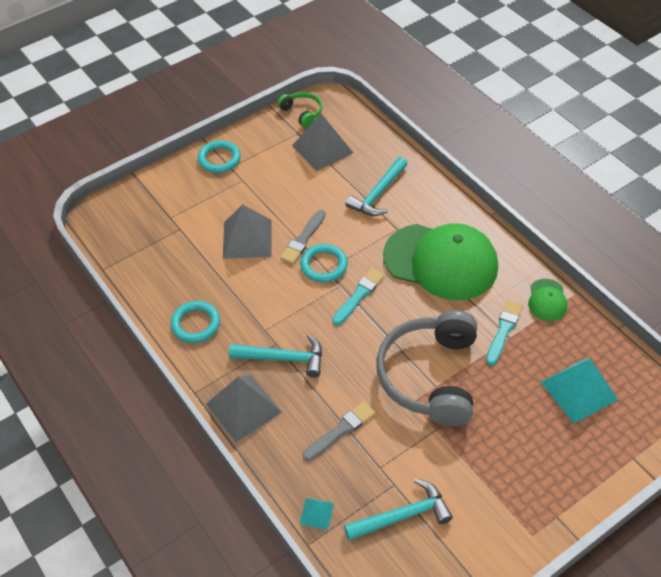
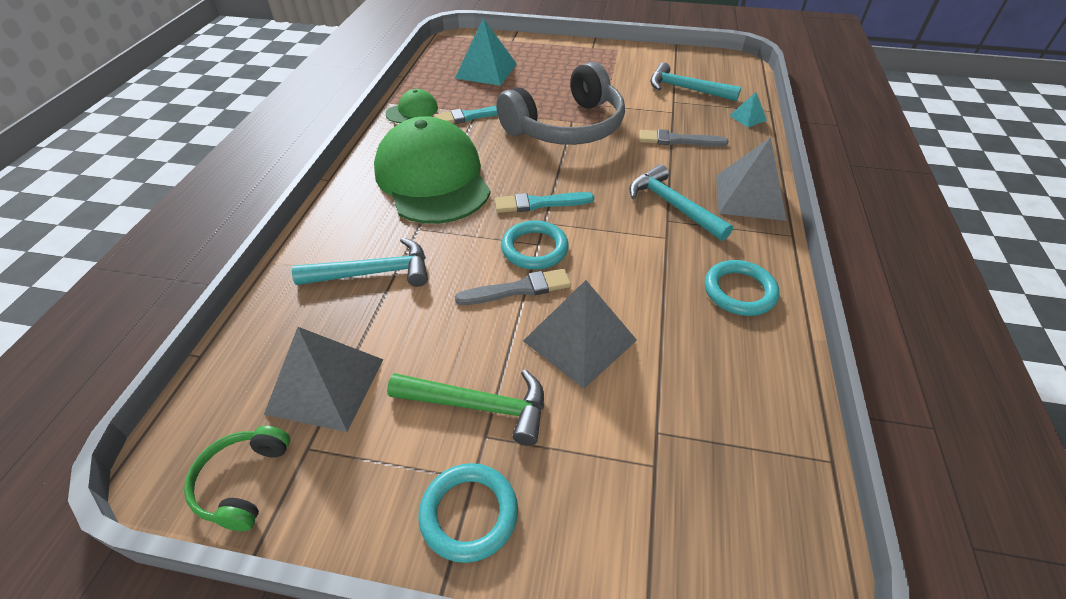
camera: 135 degrees left, 5 degrees down
none -> green hammer [387,369,544,446]

